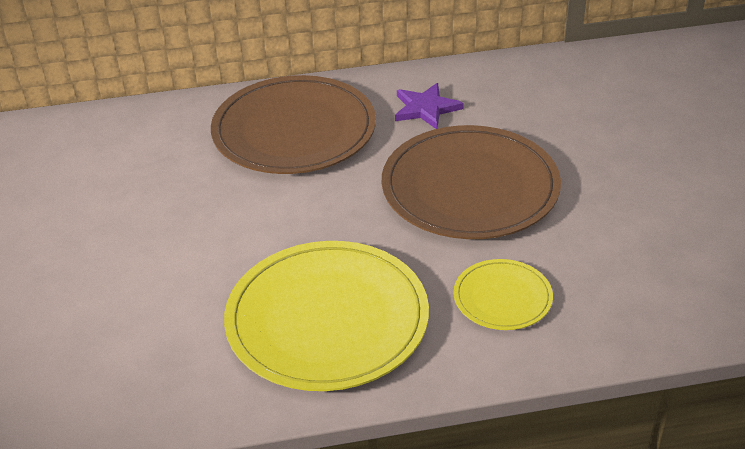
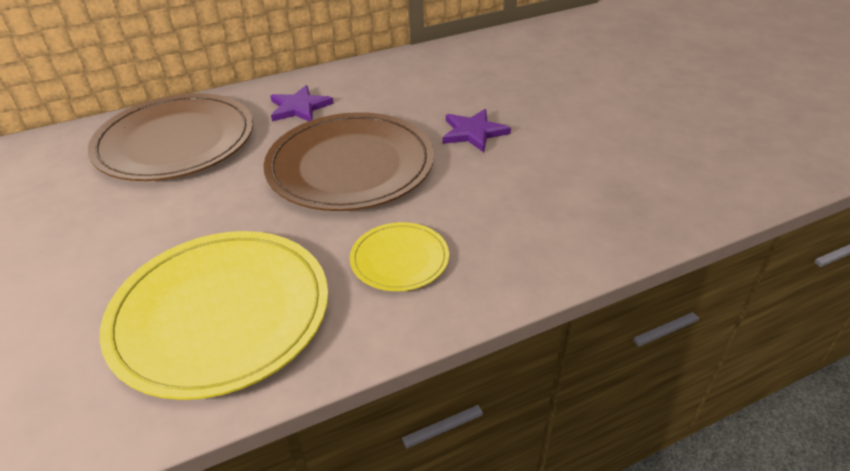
camera: 15 degrees left, 0 degrees up
none -> purple star [443,109,511,152]

